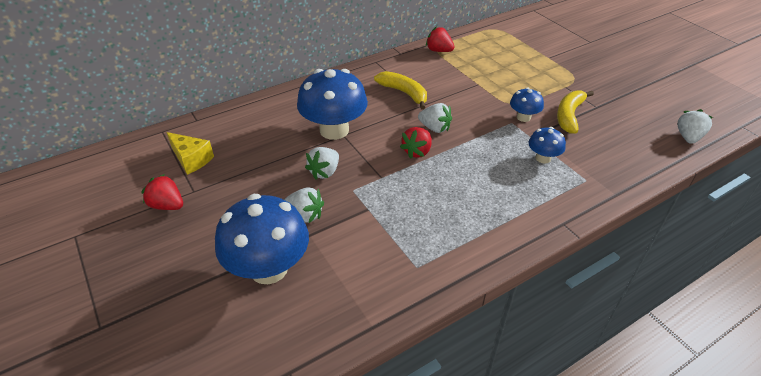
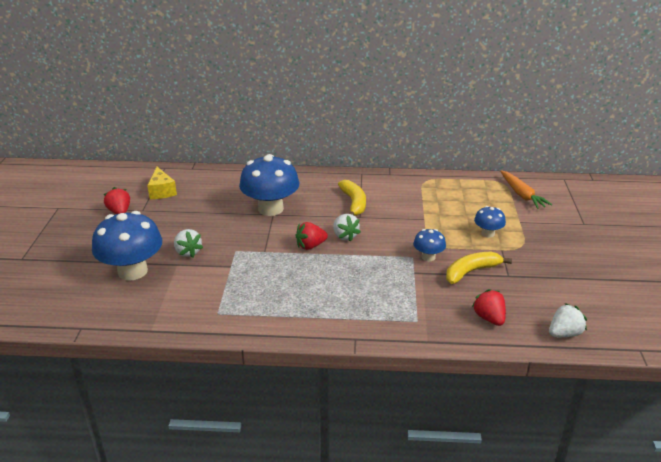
camera: 35 degrees right, 10 degrees down
white strawberry [305,147,339,180] -> none
red strawberry [426,27,454,52] -> red strawberry moved to [472,289,506,326]
blue mushroom [528,127,566,164] -> blue mushroom moved to [474,206,506,238]
none -> orange carrot [500,170,552,209]

